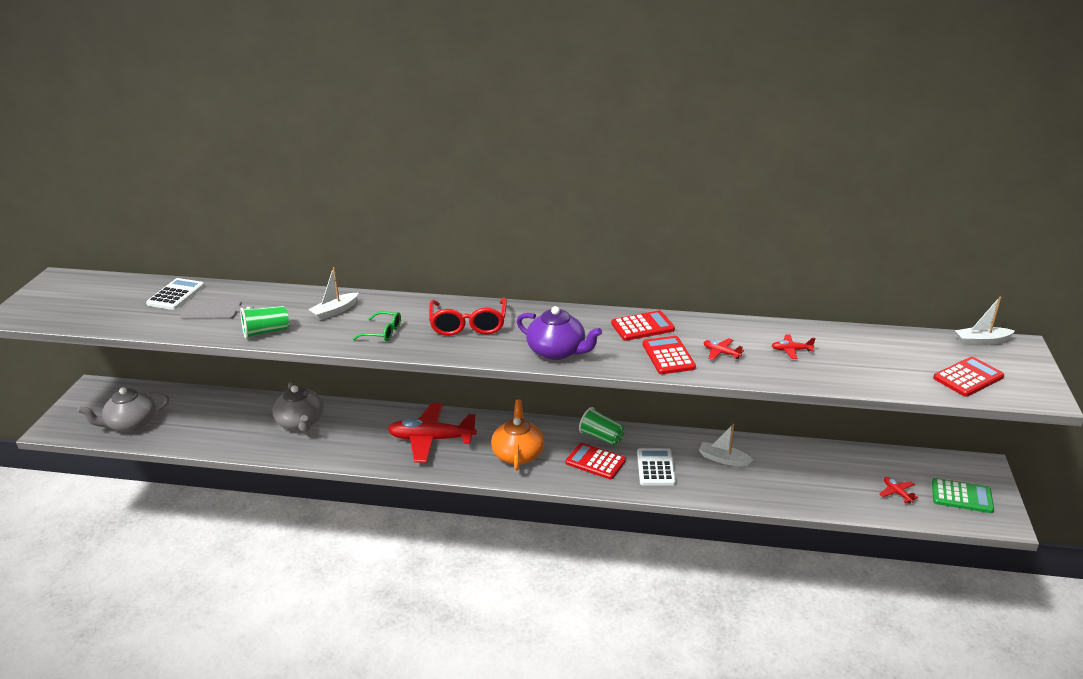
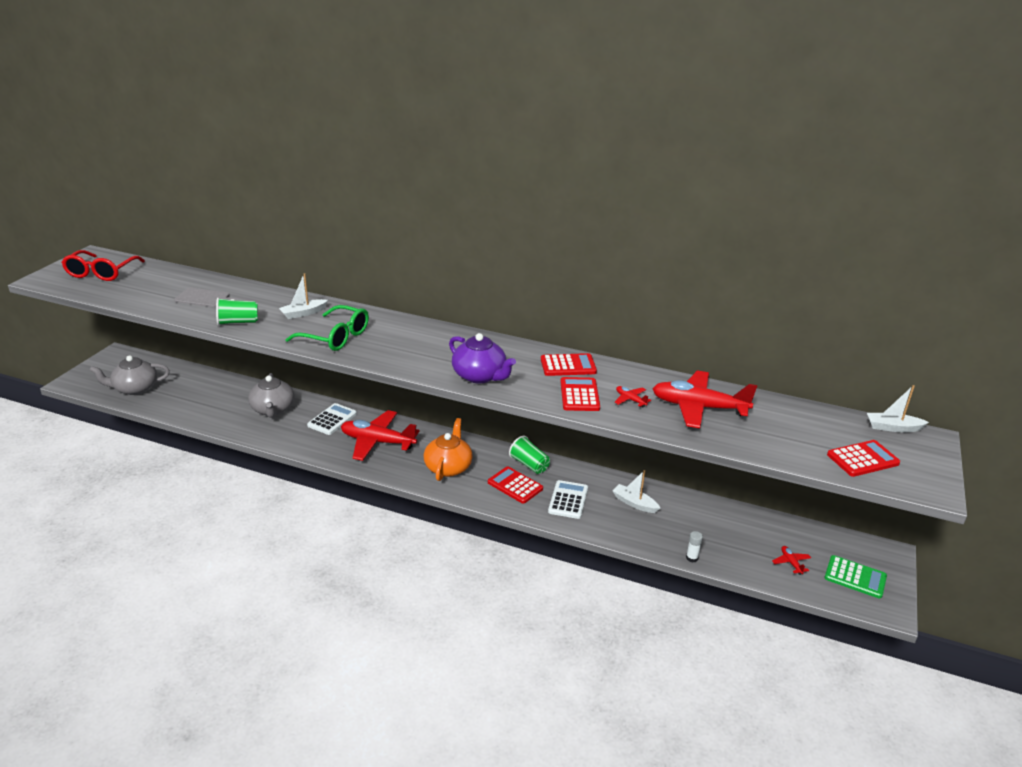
camera: 10 degrees right, 0 degrees up
white calculator [146,278,205,310] -> white calculator moved to [307,403,357,435]
green glasses [353,311,401,341] -> green glasses [285,305,369,351], size x1.73
red glasses [429,297,507,336] -> red glasses moved to [61,250,145,281]
red plane [771,335,815,359] -> red plane [653,370,757,429], size x2.45
none -> white glue stick [686,531,703,563]

